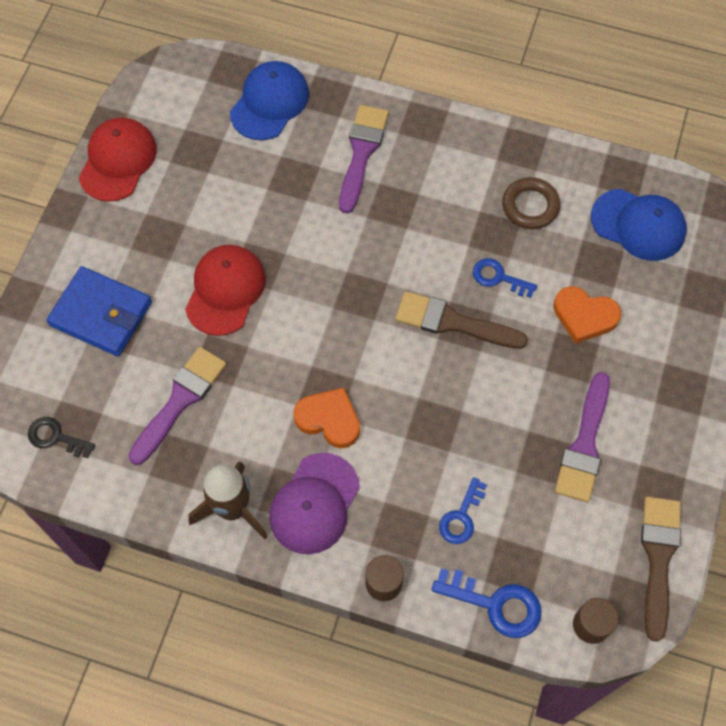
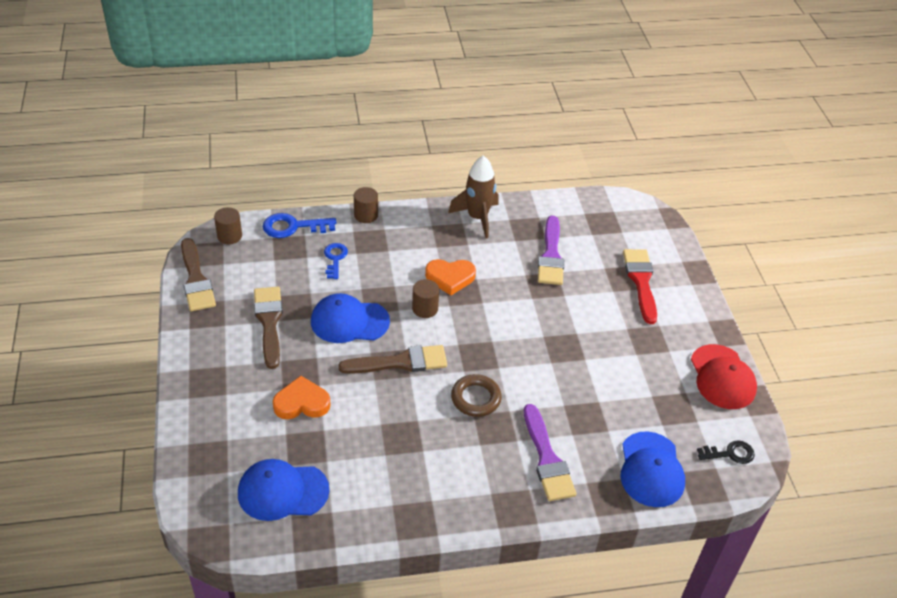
camera: 150 degrees right, 20 degrees down
black key [28,417,95,458] -> black key moved to [697,440,755,464]
blue wallet [47,266,152,356] -> red brush [623,249,657,324]
red cap [185,245,266,336] -> none
purple cap [269,453,360,554] -> none
blue key [473,258,537,298] -> none
brown ring [502,177,560,229] -> brown ring moved to [451,374,502,417]
purple brush [555,372,610,502] -> brown brush [254,287,283,369]
none -> blue cap [311,293,390,343]
none -> brown cylinder [412,279,439,318]

